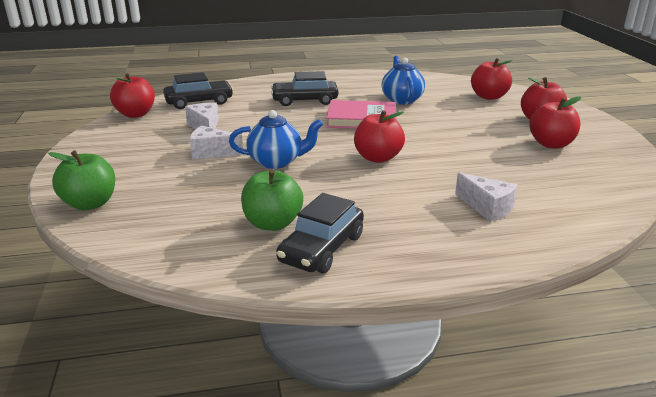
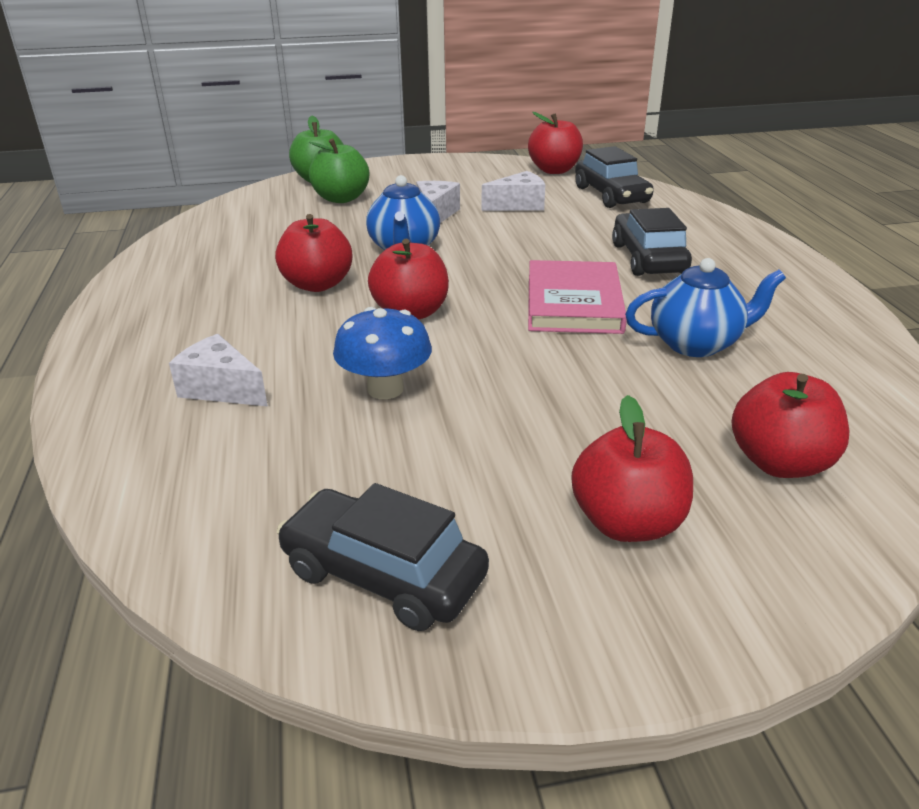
camera: 90 degrees right, 5 degrees up
green apple [241,169,303,231] -> green apple moved to [309,138,369,203]
black car [276,193,364,273] -> black car moved to [277,483,489,631]
white cheese [455,172,518,222] -> white cheese turned 75 degrees clockwise [169,334,268,406]
red apple [529,96,581,148] -> red apple moved to [275,214,352,292]
none -> blue mushroom [333,307,432,399]

